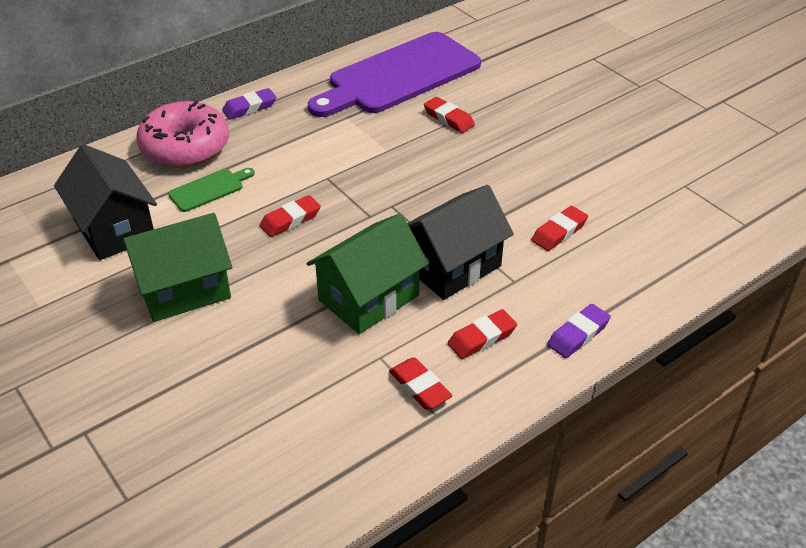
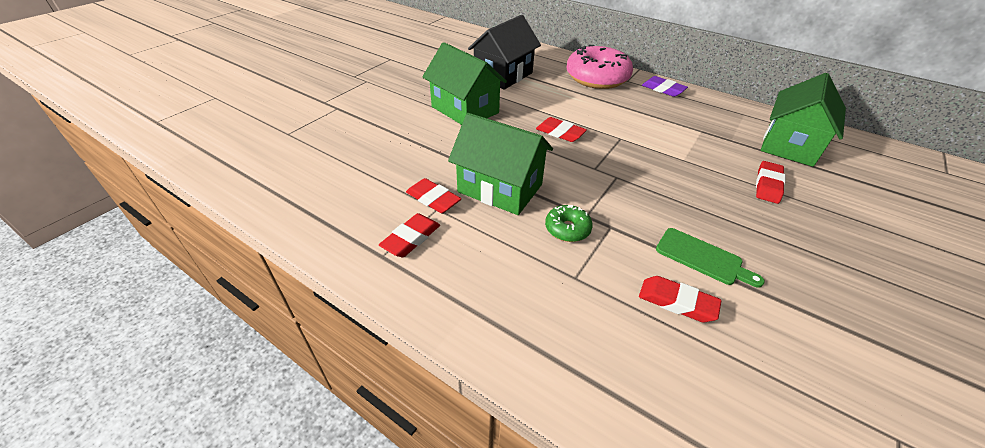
camera: 70 degrees right, 0 degrees up
green cutting board [168,168,255,212] -> green cutting board moved to [656,228,765,288]
purple cutting board [308,32,481,117] -> green house [761,73,846,167]
black house [407,185,514,300] -> green donut [545,205,593,242]
red eraser [448,309,517,359] -> red eraser moved to [406,178,461,213]
purple eraser [547,304,611,358] -> none

